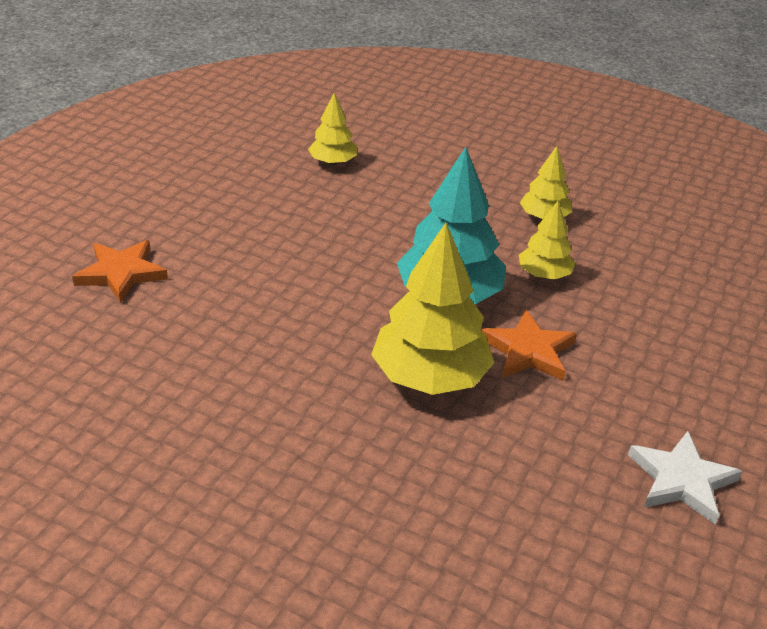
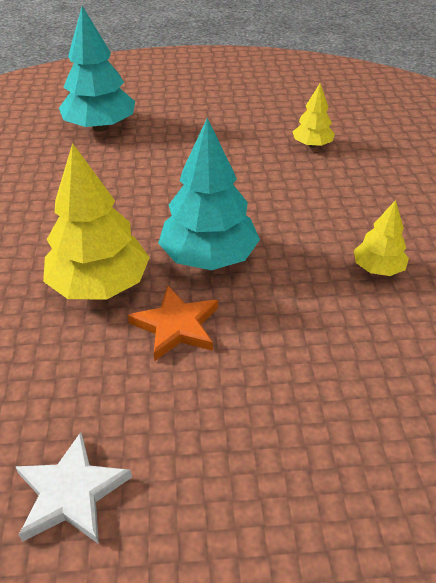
camera: 60 degrees right, 5 degrees up
orange star [72,240,168,303] -> turquoise tree [59,6,135,132]
yellow tree [519,201,576,279] -> none

